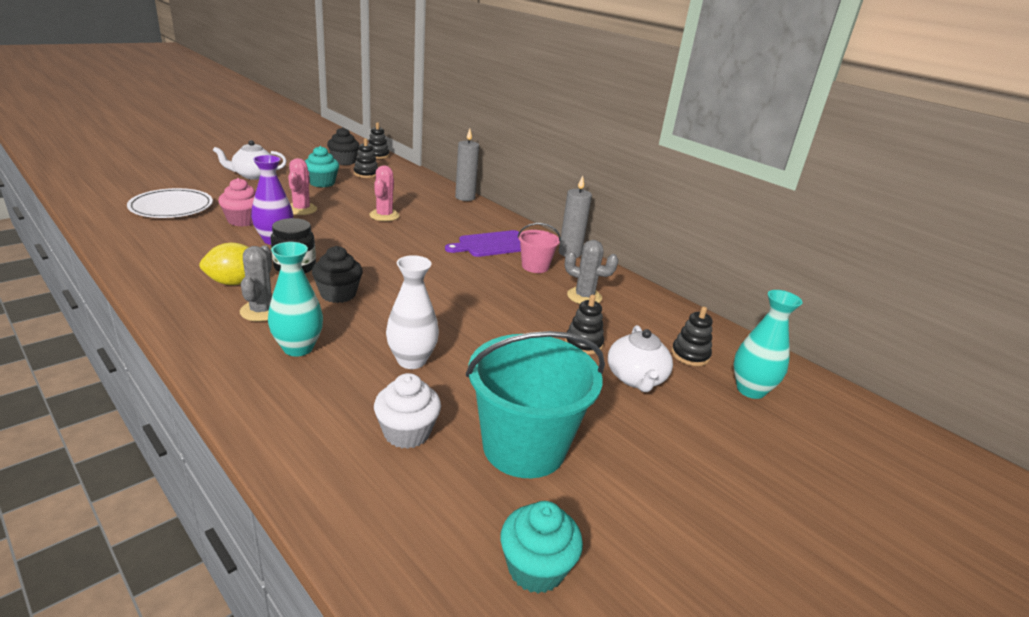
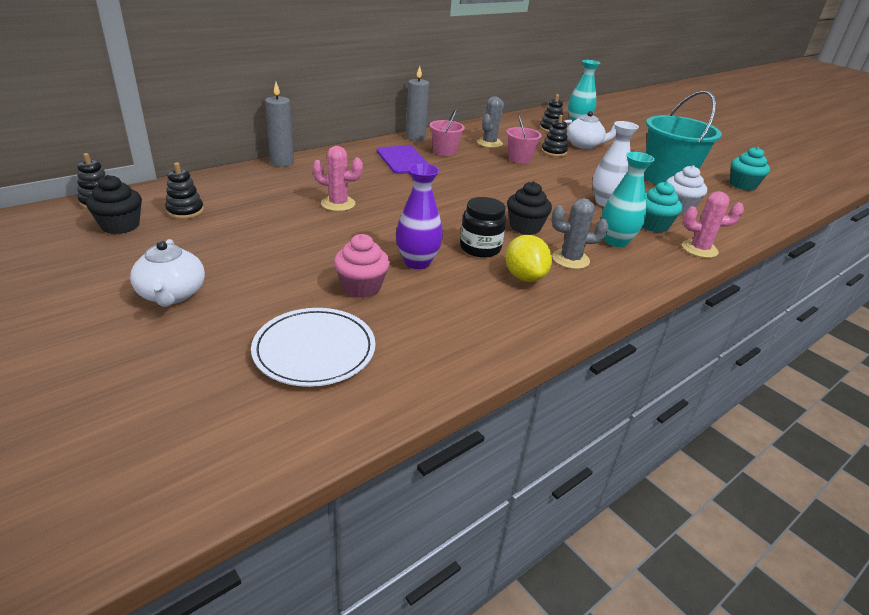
camera: 85 degrees left, 5 degrees up
pink cactus [288,158,317,215] -> pink cactus moved to [682,191,744,258]
turquoise cupcake [305,146,339,187] -> turquoise cupcake moved to [642,182,683,233]
none -> pink bucket [506,115,542,163]

